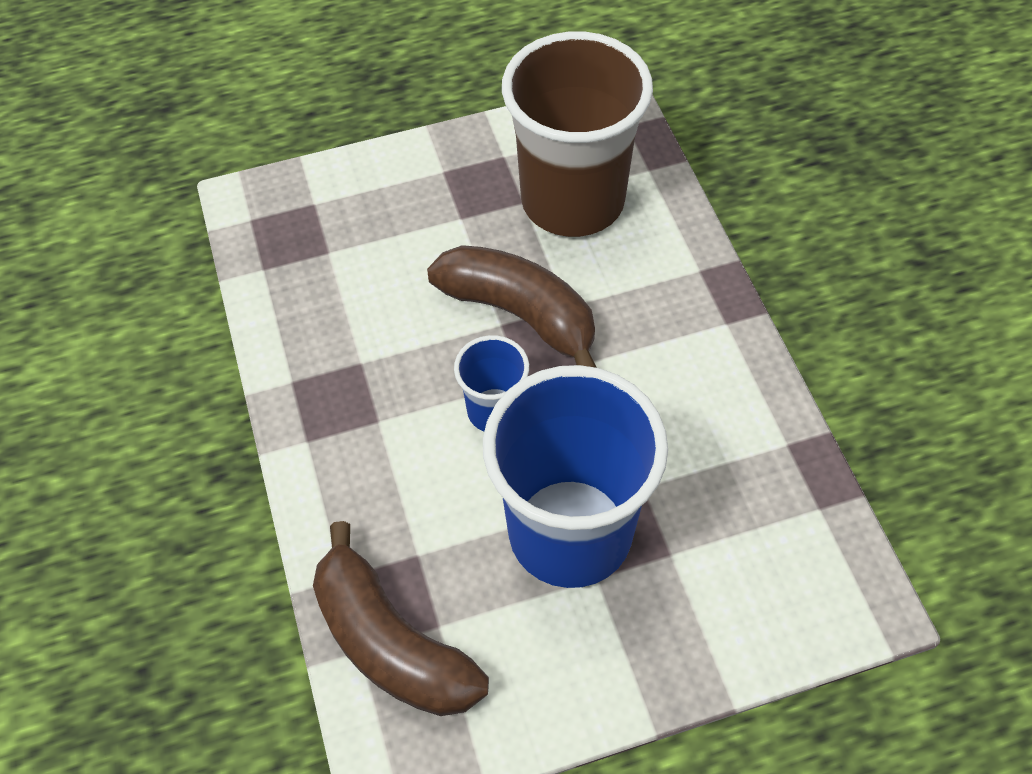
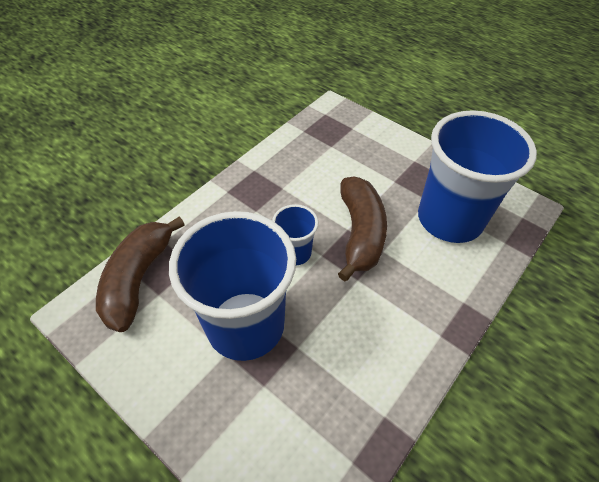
camera: 55 degrees right, 5 degrees down
brown cup [502,31,653,237] -> blue cup [418,110,537,243]

